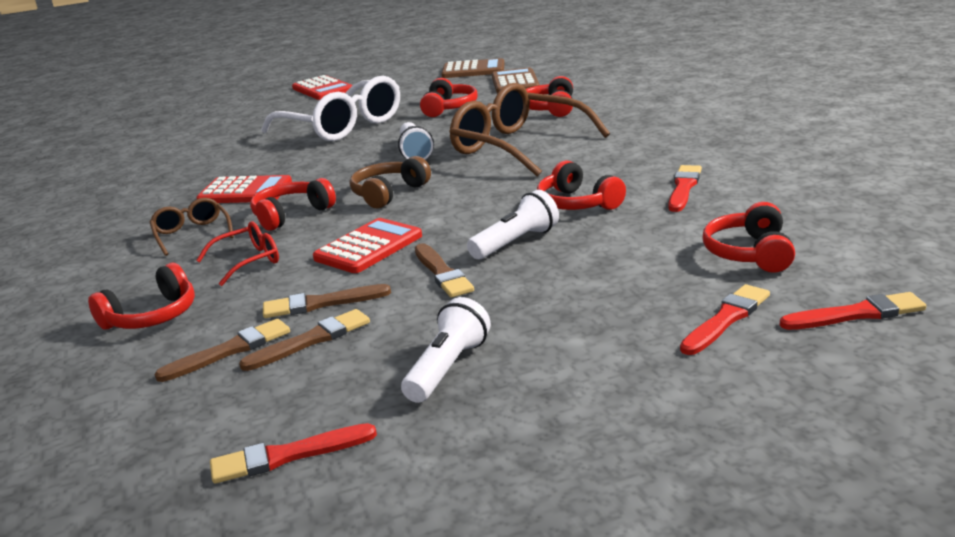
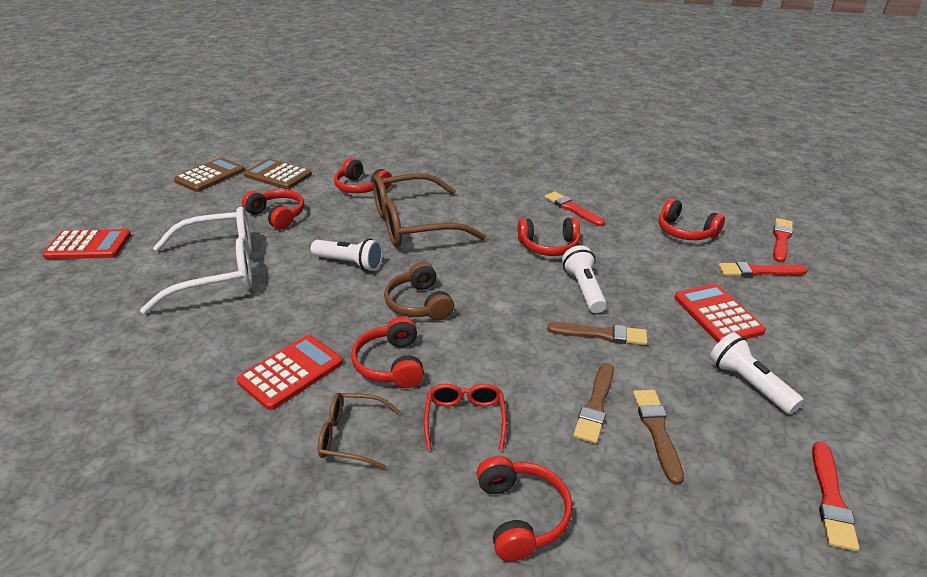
camera: 60 degrees left, 10 degrees up
brown brush [154,319,290,382] -> none
red calculator [313,218,422,273] -> red calculator moved to [675,284,766,343]
red brush [680,284,770,355] -> red brush turned 75 degrees counterclockwise [718,262,808,277]

